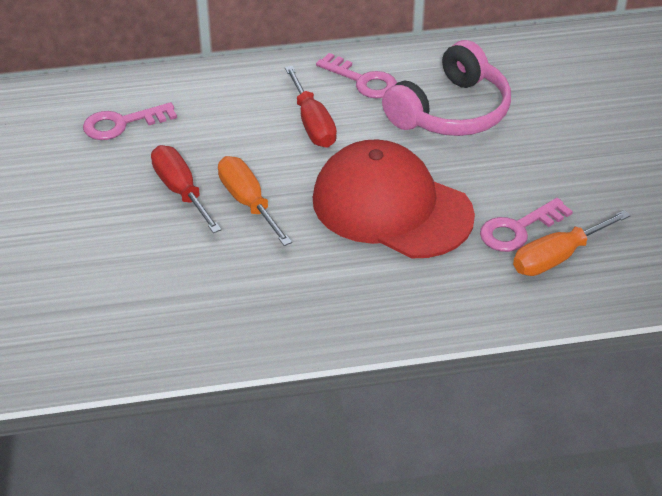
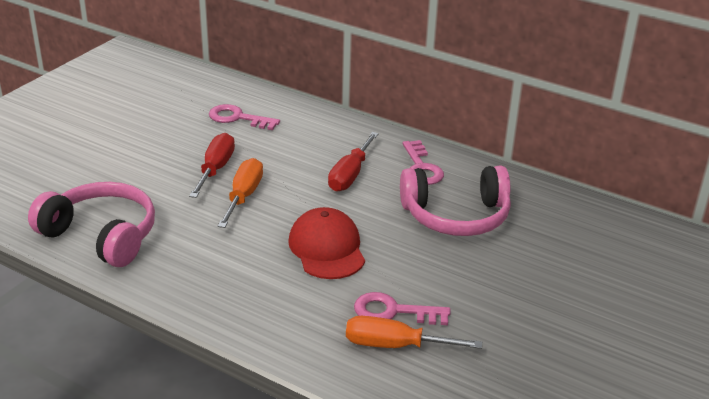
camera: 40 degrees right, 10 degrees down
red cap [313,139,475,258] -> red cap [288,207,365,279], size x0.66
none -> pink headphones [28,182,155,267]

